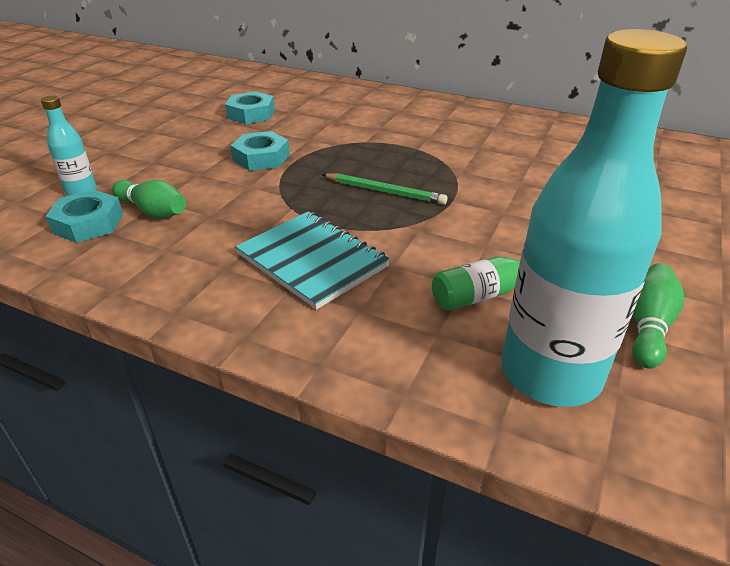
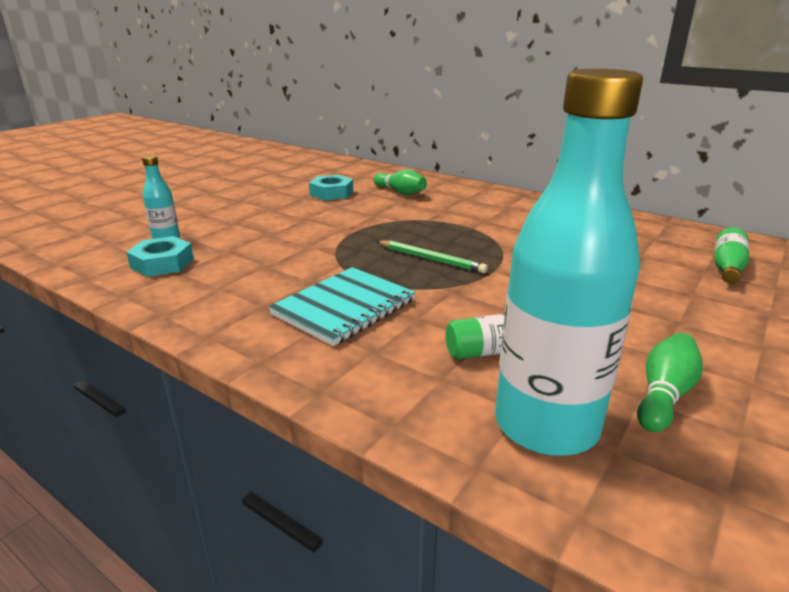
camera: 10 degrees right, 10 degrees down
green bowling pin [112,180,186,218] -> green bowling pin moved to [373,169,427,195]
turquoise nut [230,131,290,171] -> none
turquoise notebook [235,211,390,310] -> turquoise notebook turned 75 degrees clockwise [268,267,416,346]
none -> green bottle [714,228,749,284]

